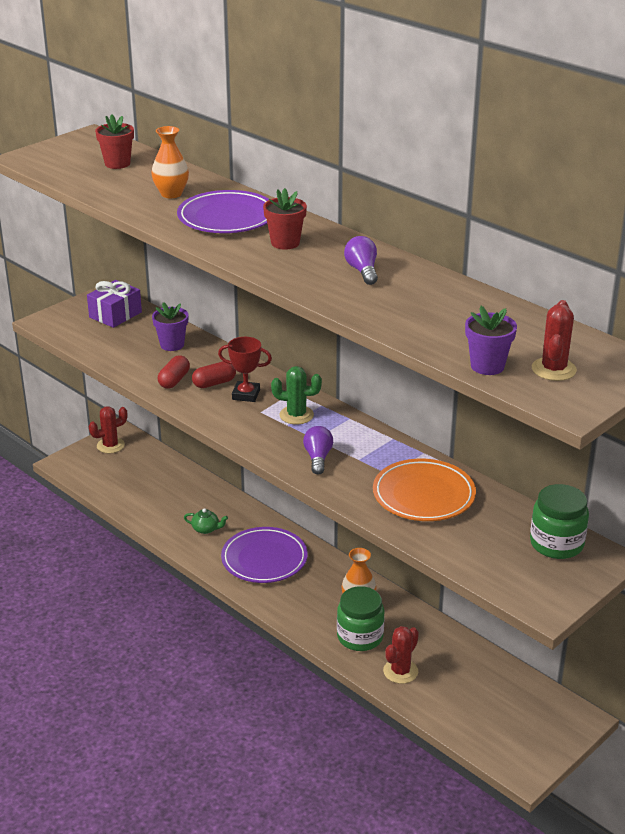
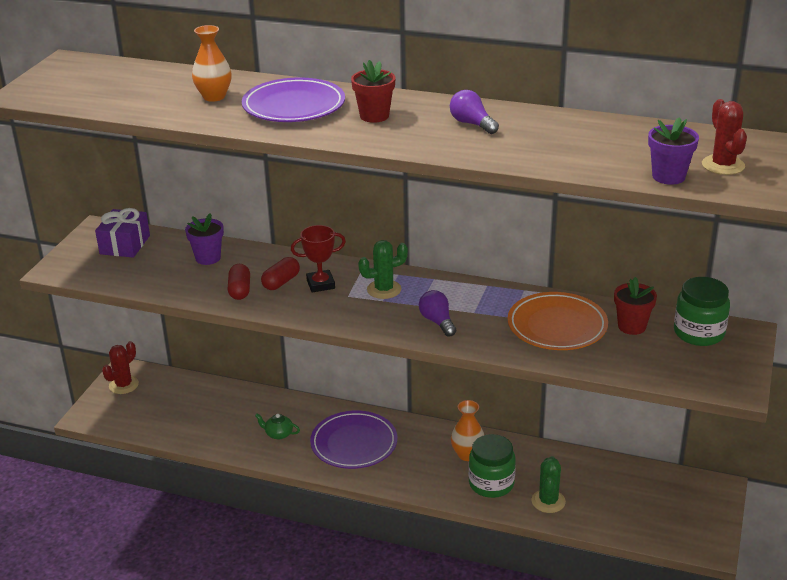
camera: 25 degrees left, 0 degrees up
red flower pot [95,114,134,169] -> red flower pot moved to [614,277,657,335]
green teapot [184,508,228,534] -> green teapot turned 150 degrees counterclockwise [255,414,300,440]
red cactus [383,626,419,684] -> green cactus [532,456,566,513]

